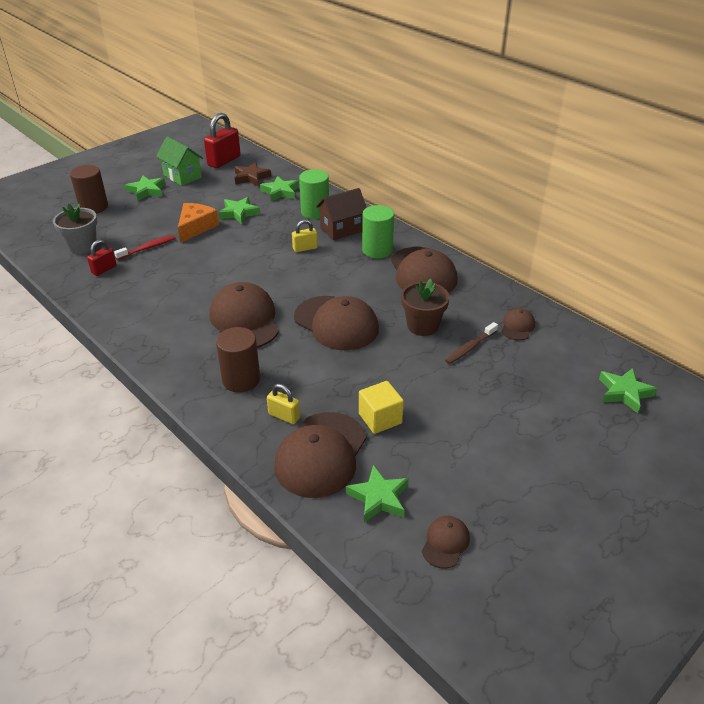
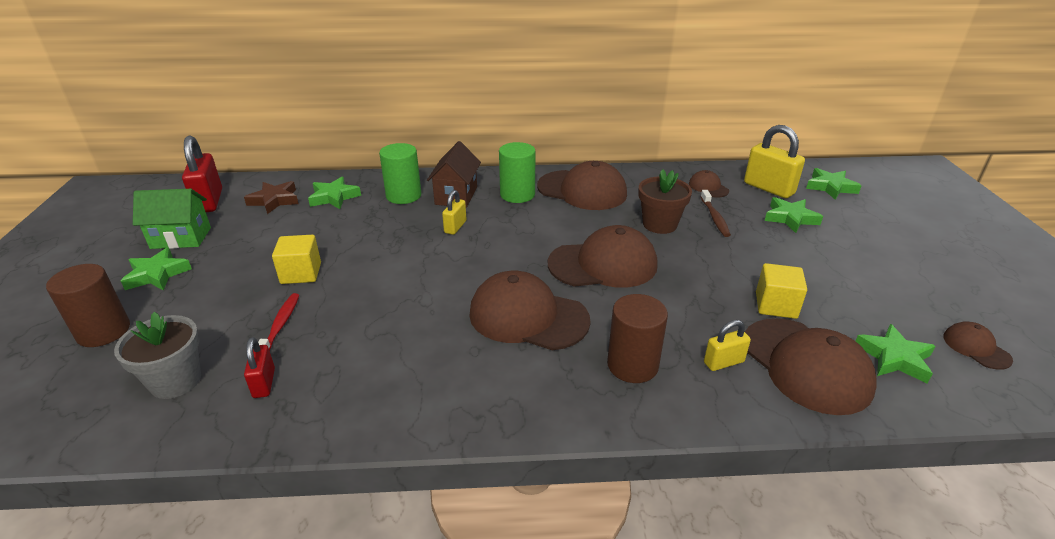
camera: 50 degrees left, 5 degrees down
orange cheese [178,203,219,243] -> yellow cube [272,235,321,284]
green star [218,197,260,224] -> green star moved to [765,197,823,233]
none -> yellow padlock [744,125,805,198]

